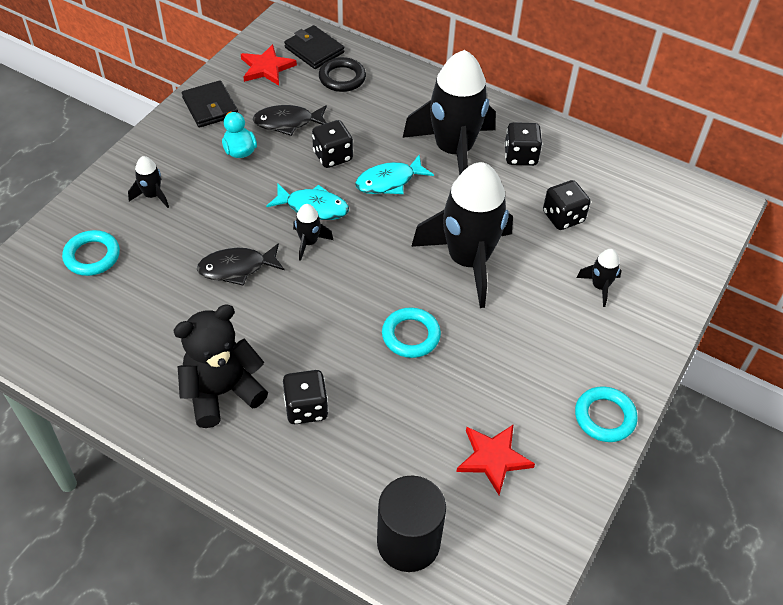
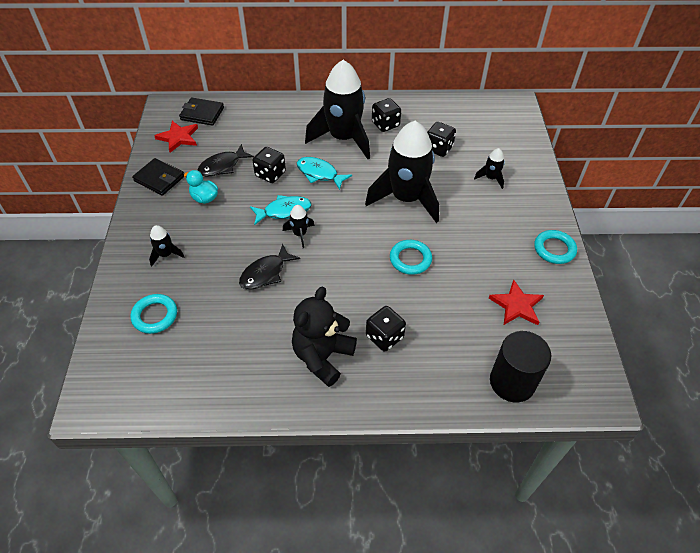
camera: 30 degrees left, 0 degrees up
black ring [319,57,366,92] -> none
turquoise fish [355,155,434,194] -> turquoise fish turned 90 degrees clockwise [297,157,352,190]

